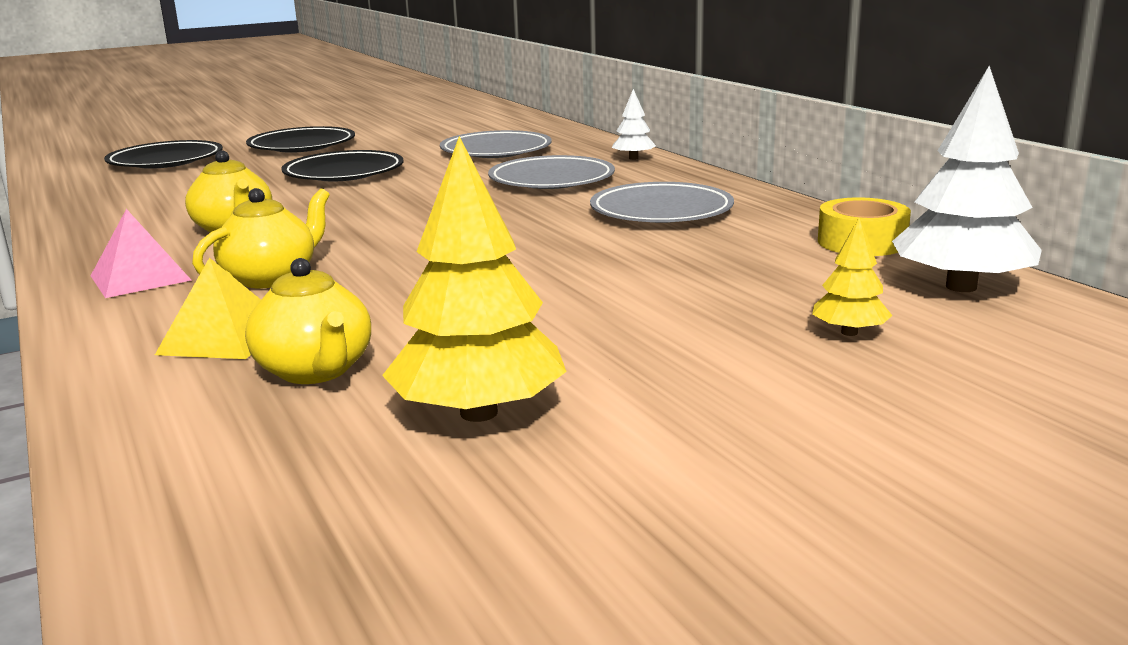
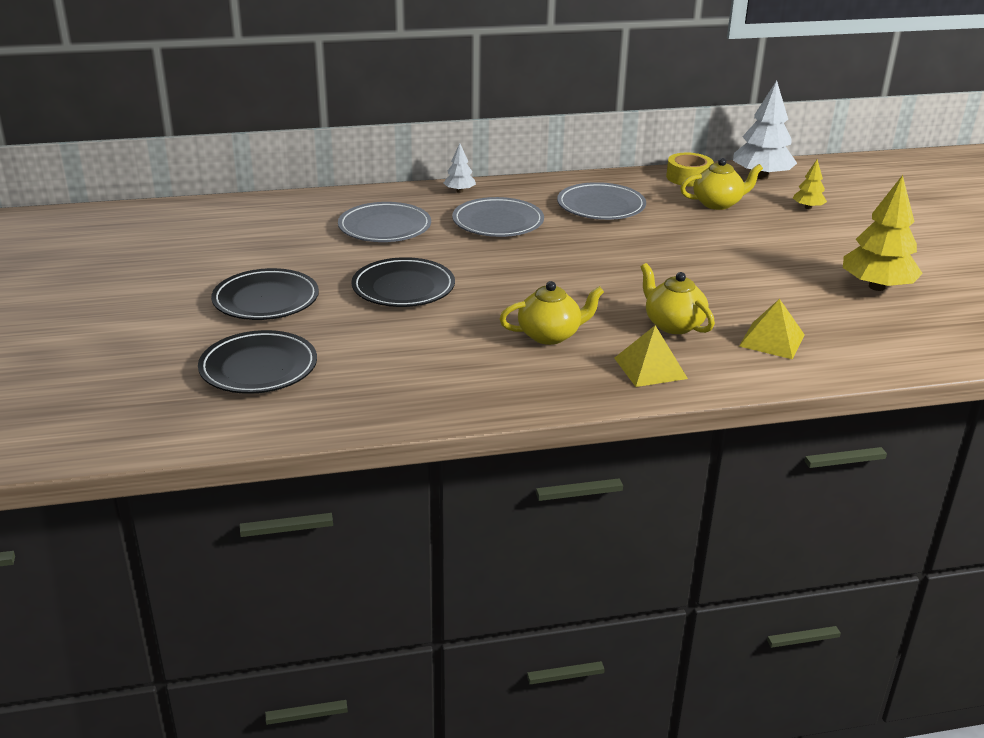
camera: 75 degrees left, 10 degrees up
pink pyramid [91,209,191,298] -> yellow pyramid [614,325,688,387]
yellow teapot [245,258,371,384] -> yellow teapot moved to [680,158,763,210]

